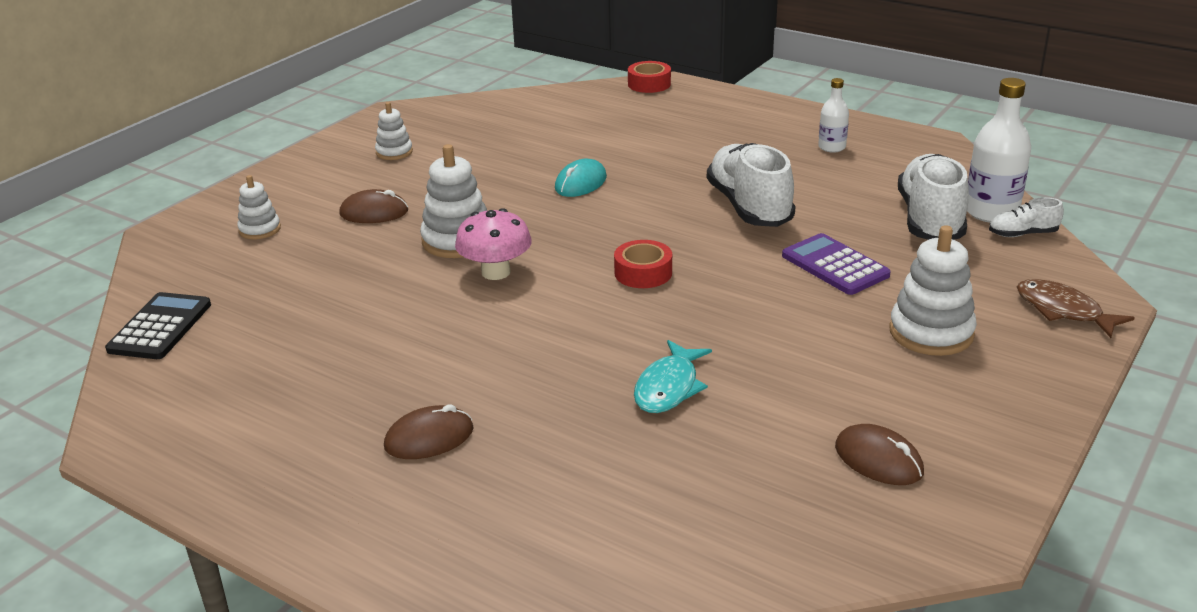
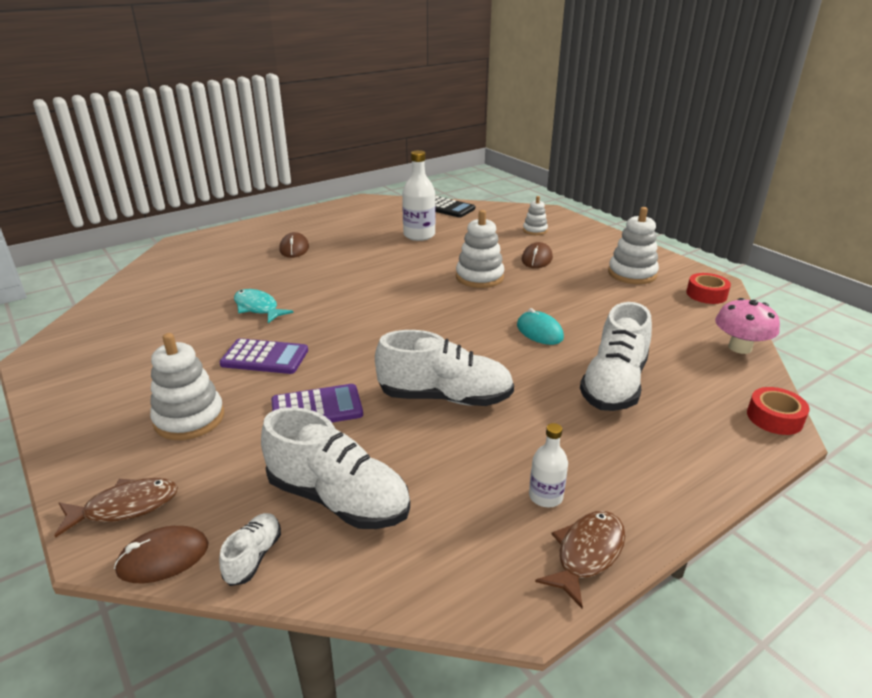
camera: 110 degrees right, 0 degrees up
white stacking toy [375,102,413,160] -> white stacking toy [608,207,659,284], size x1.70
pink mushroom [455,208,532,280] -> pink mushroom moved to [715,298,780,354]
red tape [614,240,672,288] -> red tape moved to [686,273,731,304]
brown mouse [835,424,924,485] -> brown mouse moved to [114,526,208,583]
white bottle [967,78,1031,223] -> white bottle moved to [402,150,435,241]
none -> purple calculator [219,338,308,374]
none -> brown fish [535,511,626,608]
none -> white shoe [580,302,652,411]

